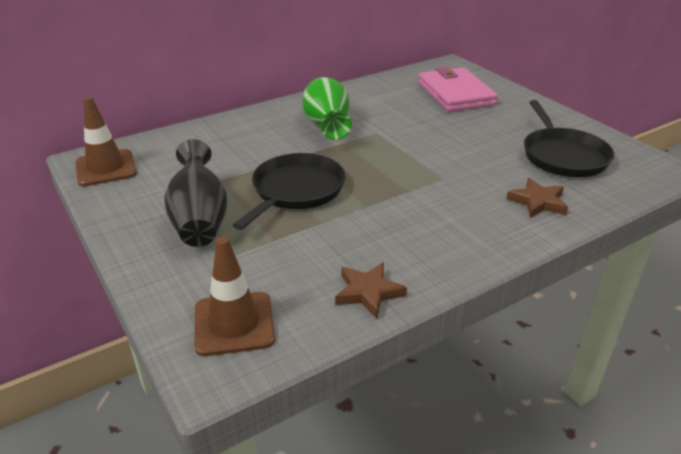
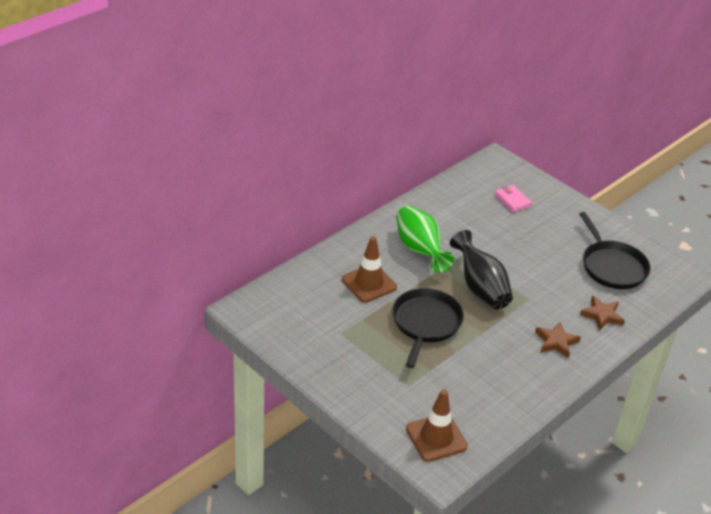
camera: 15 degrees left, 5 degrees up
brown traffic cone [75,96,137,186] -> brown traffic cone moved to [342,236,397,303]
black vase [164,139,227,247] -> black vase moved to [450,230,513,310]
brown star [335,262,407,319] -> brown star moved to [535,322,581,358]
pink wallet [418,66,498,112] -> pink wallet [495,185,532,212], size x0.51

